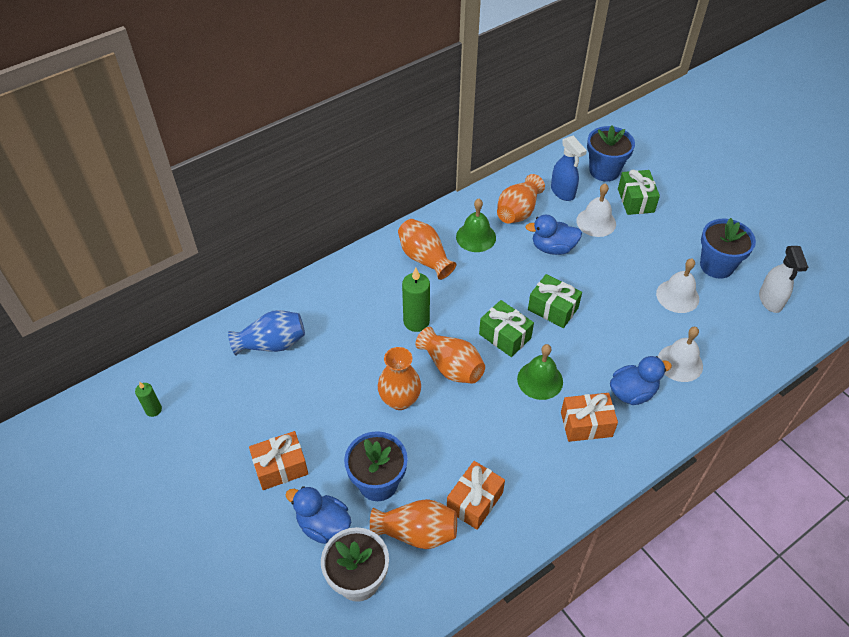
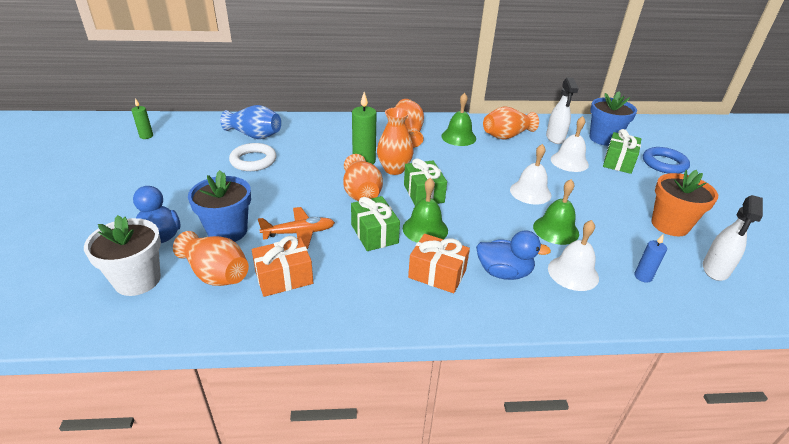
camera: 30 degrees right, 15 degrees down
orange gift [249,431,308,490] -> none
orange vase [378,347,421,410] -> orange vase moved to [377,107,414,175]
blue duck [526,215,582,255] -> none
green gift [528,274,582,328] -> green gift moved to [351,196,400,251]
blue spray bottle [551,136,587,201] -> white spray bottle [546,78,579,144]
white bell [656,259,699,313] -> white bell moved to [510,144,551,205]
blue flower pot [700,218,756,279] -> orange flower pot [651,170,718,236]
none -> white ring [229,143,276,171]
none -> orange plane [258,207,335,249]
none -> green bell [533,179,579,245]
none -> blue candle [634,235,667,283]
none -> blue ring [643,147,690,174]

